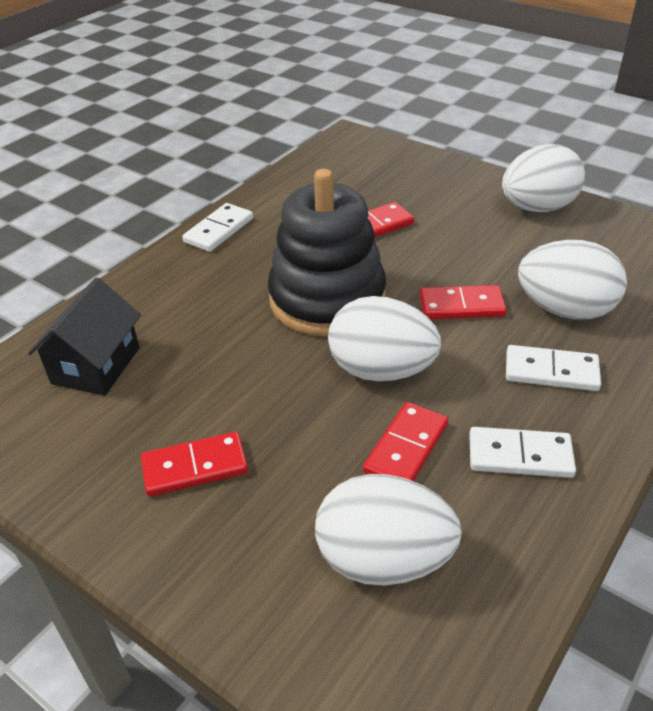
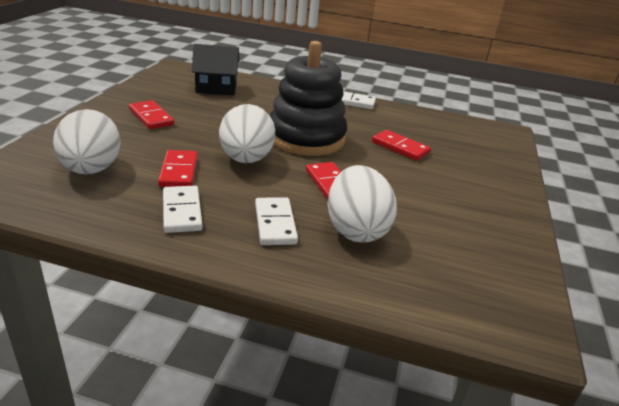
camera: 65 degrees right, 10 degrees down
red domino [363,402,448,481] -> red domino turned 75 degrees clockwise [158,150,198,187]
white egg [502,144,585,212] -> none

